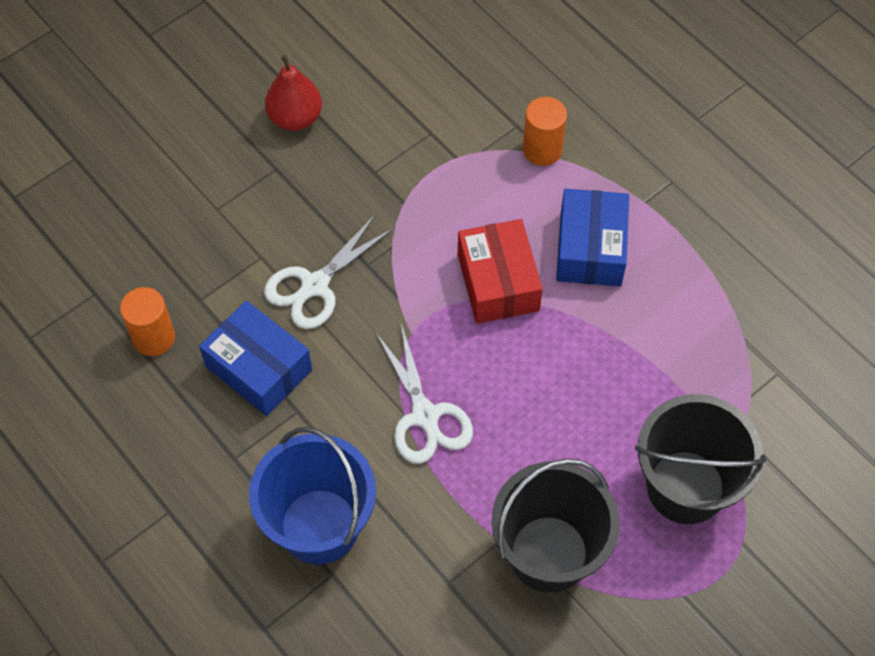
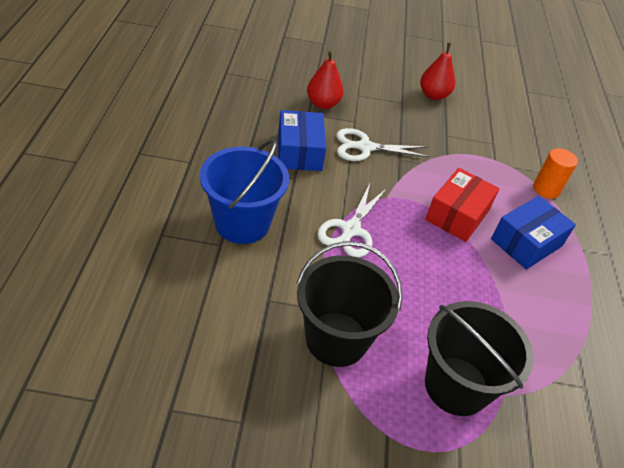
camera: 40 degrees right, 15 degrees down
orange cylinder [120,287,175,356] -> none
none -> red pear [307,51,343,109]

